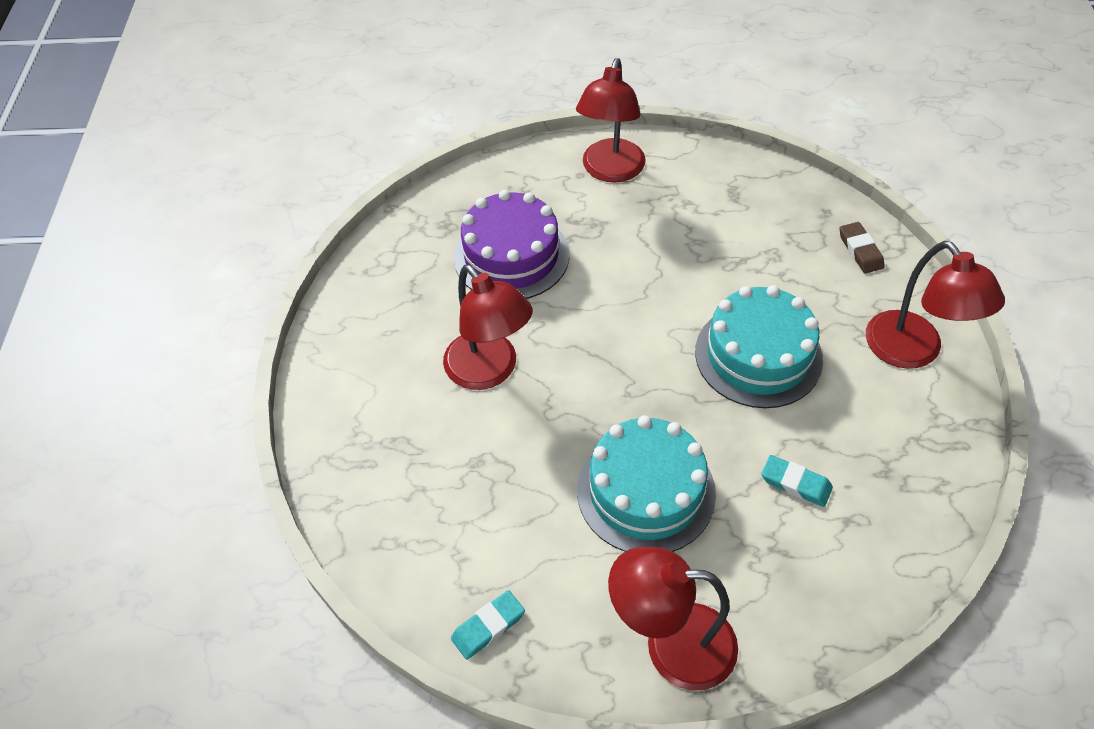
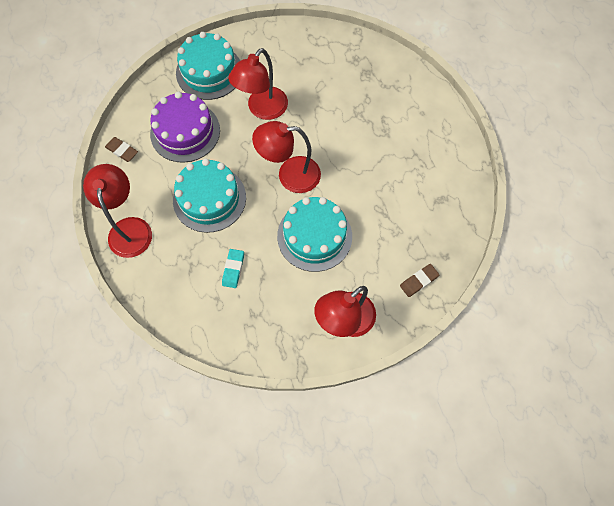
camera: 70 degrees right, 15 degrees up
turquoise eraser [451,590,525,660] -> brown eraser [105,137,138,162]
purple cake [454,190,569,299] -> purple cake moved to [150,92,220,163]
red lamp [576,58,646,182] -> red lamp moved to [252,121,321,193]
none -> turquoise cake [176,32,240,100]

